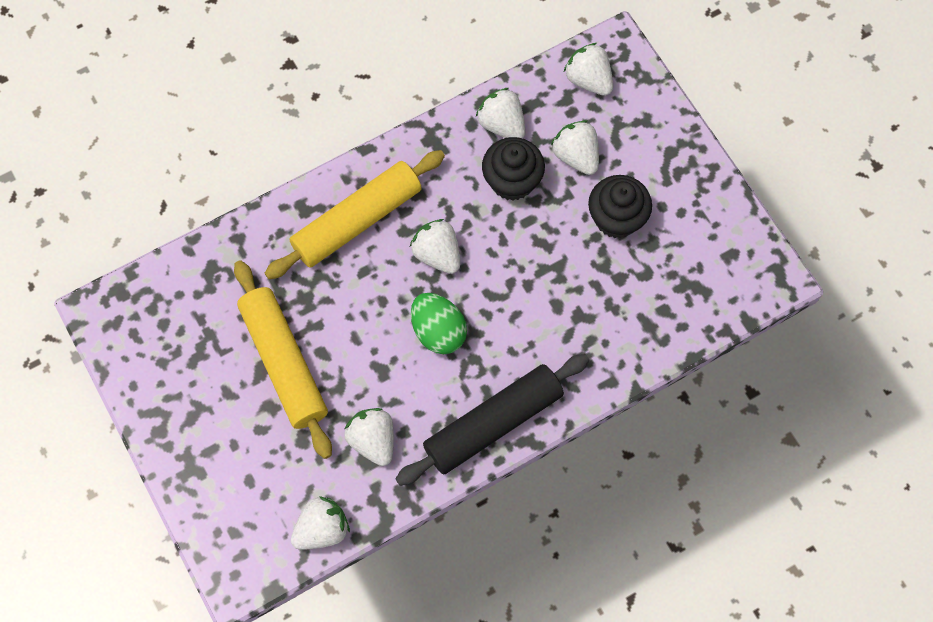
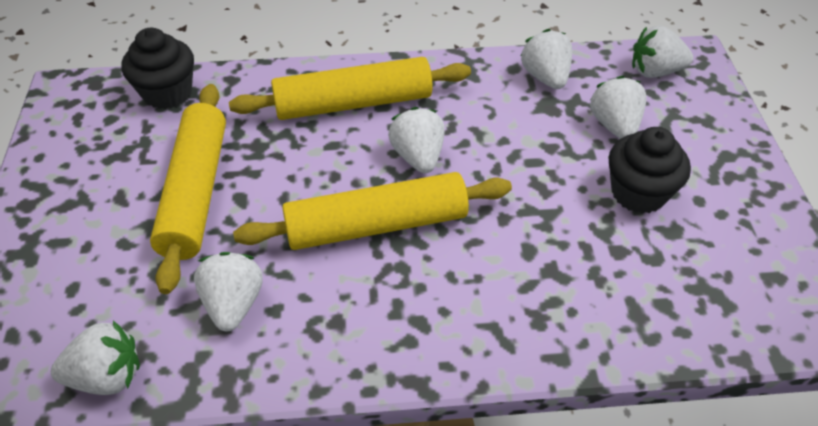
camera: 25 degrees right, 20 degrees down
black rolling pin [396,354,589,486] -> none
green egg [411,293,467,354] -> yellow rolling pin [233,172,512,250]
black cupcake [482,137,545,201] -> black cupcake moved to [121,28,194,109]
white strawberry [564,43,613,96] -> white strawberry turned 75 degrees counterclockwise [632,25,693,78]

